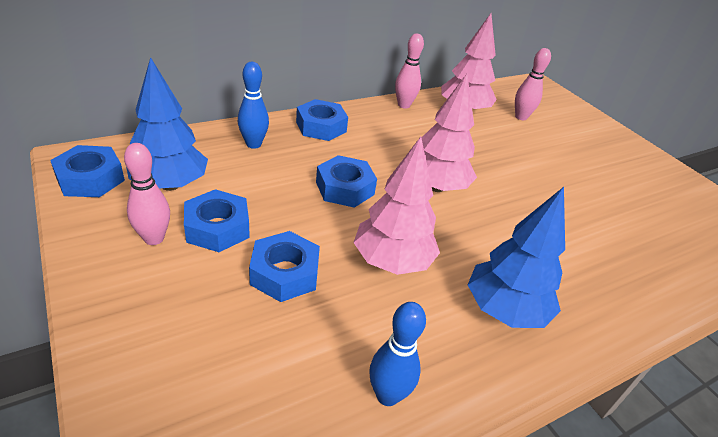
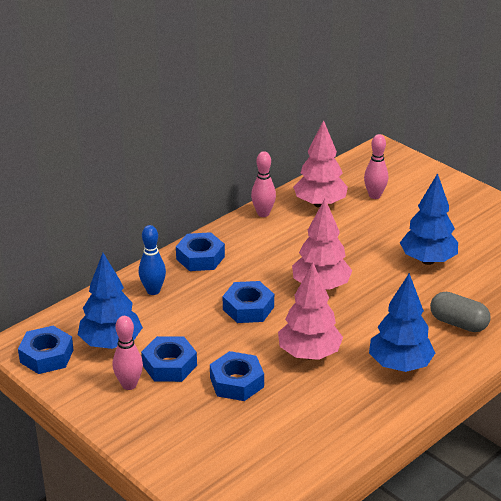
camera: 10 degrees left, 5 degrees down
blue bowling pin [369,302,426,406] -> none
none -> blue tree [400,173,458,265]
none -> grey capsule [430,292,491,332]

